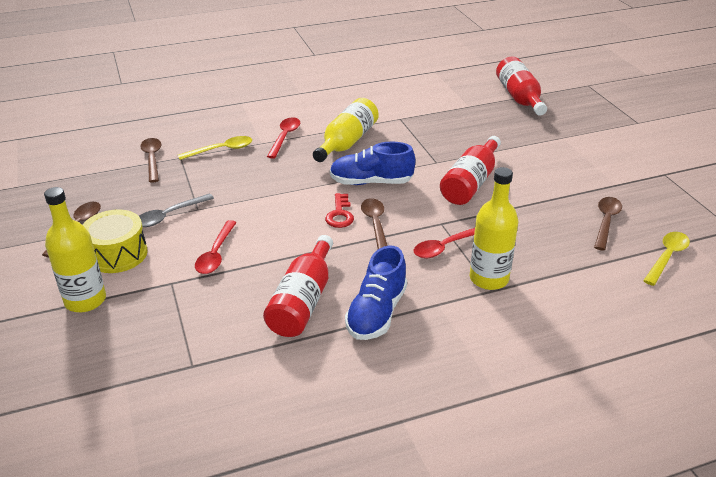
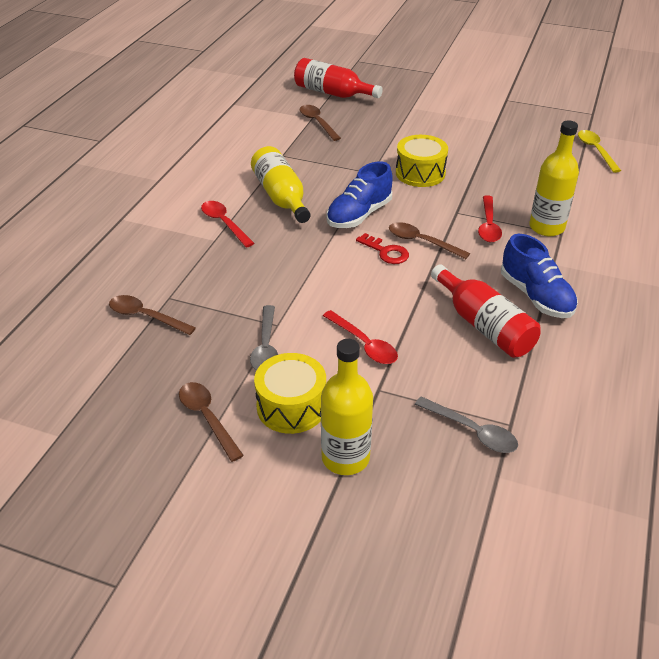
camera: 50 degrees left, 5 degrees up
yellow spoon [178,136,252,160] -> none
red bottle [440,136,501,205] -> yellow drum [396,135,448,187]
brown spoon [594,197,622,250] -> brown spoon moved to [300,105,341,141]
none -> grey spoon [415,396,518,453]

